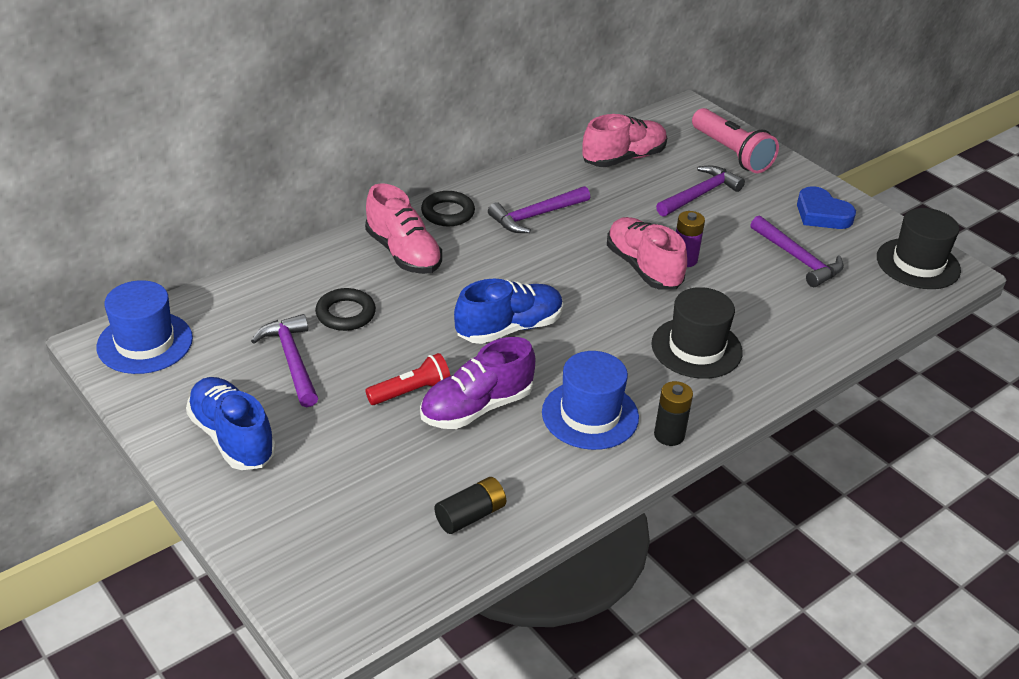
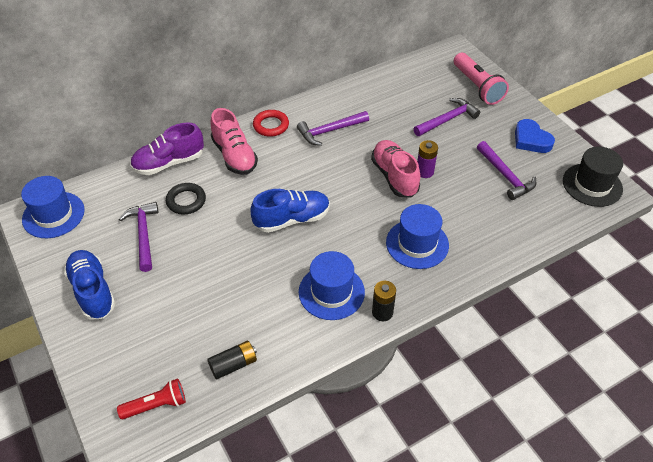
camera: 10 degrees right, 10 degrees up
red flashlight [365,353,451,405] -> red flashlight moved to [117,378,186,419]
purple shoe [420,337,535,429] -> purple shoe moved to [130,122,204,175]
black ring [421,191,475,226] -> red ring [253,110,289,137]
pink shoe [582,114,667,167] -> none
black hat [651,287,743,379] -> blue hat [386,204,449,269]

